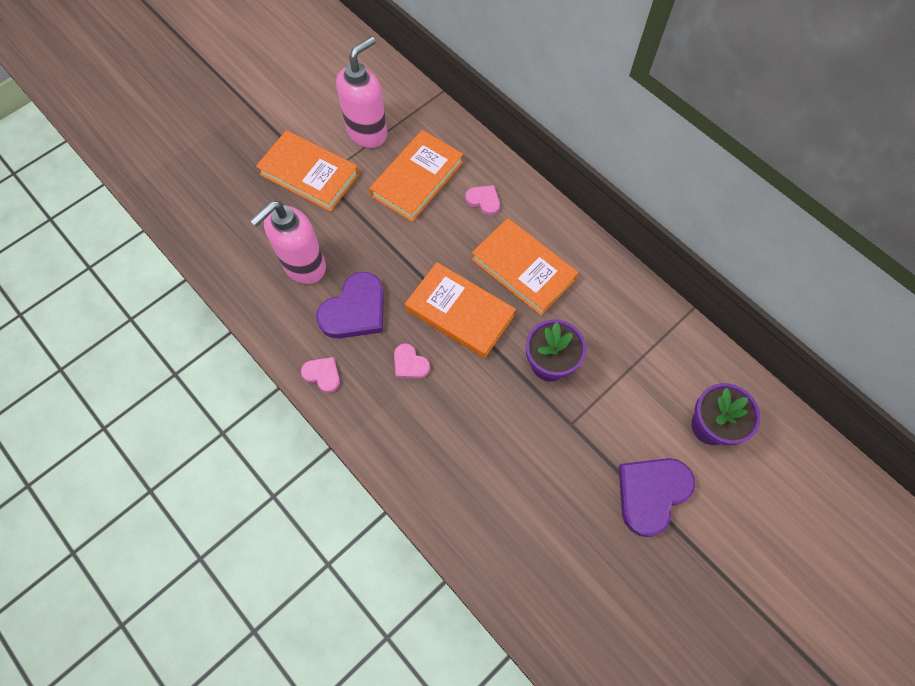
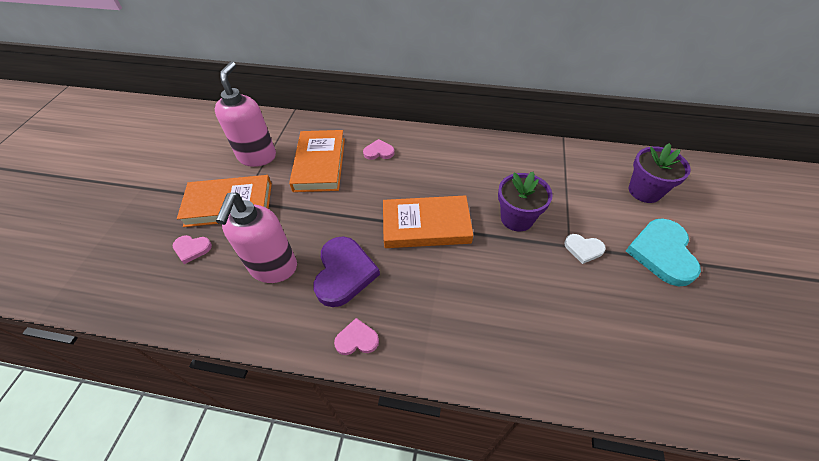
camera: 35 degrees left, 15 degrees down
pink heart [394,343,430,379] -> pink heart moved to [172,235,212,264]
orange book [472,218,578,316] -> none
purple heart [619,458,695,537] -> turquoise heart [626,218,701,286]
none -> white heart [564,234,606,264]

